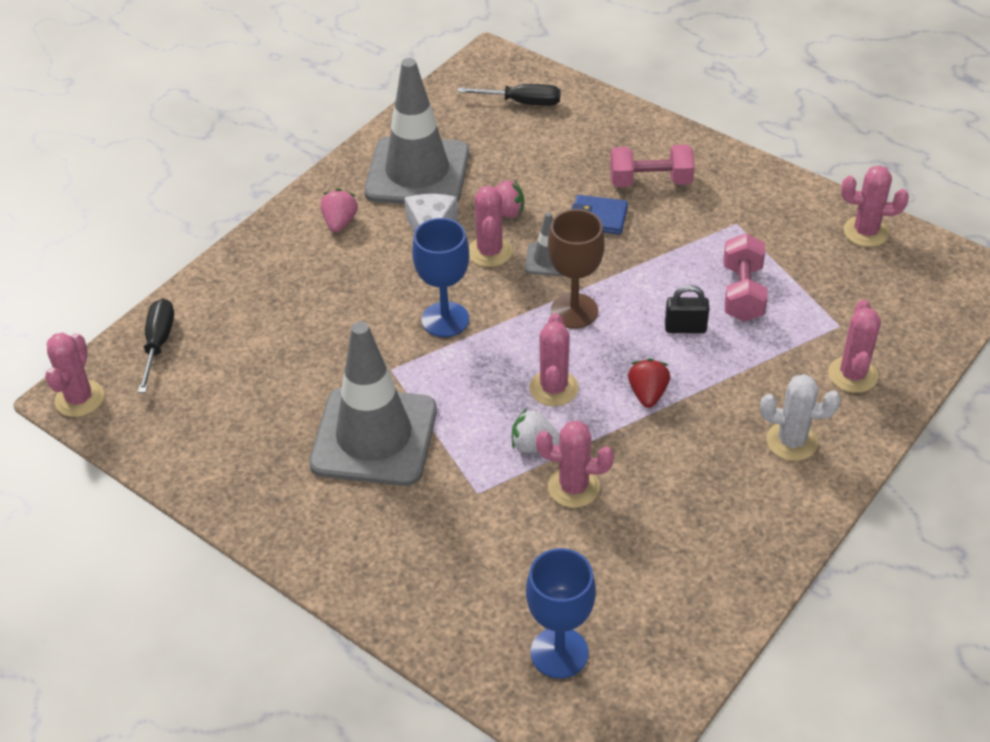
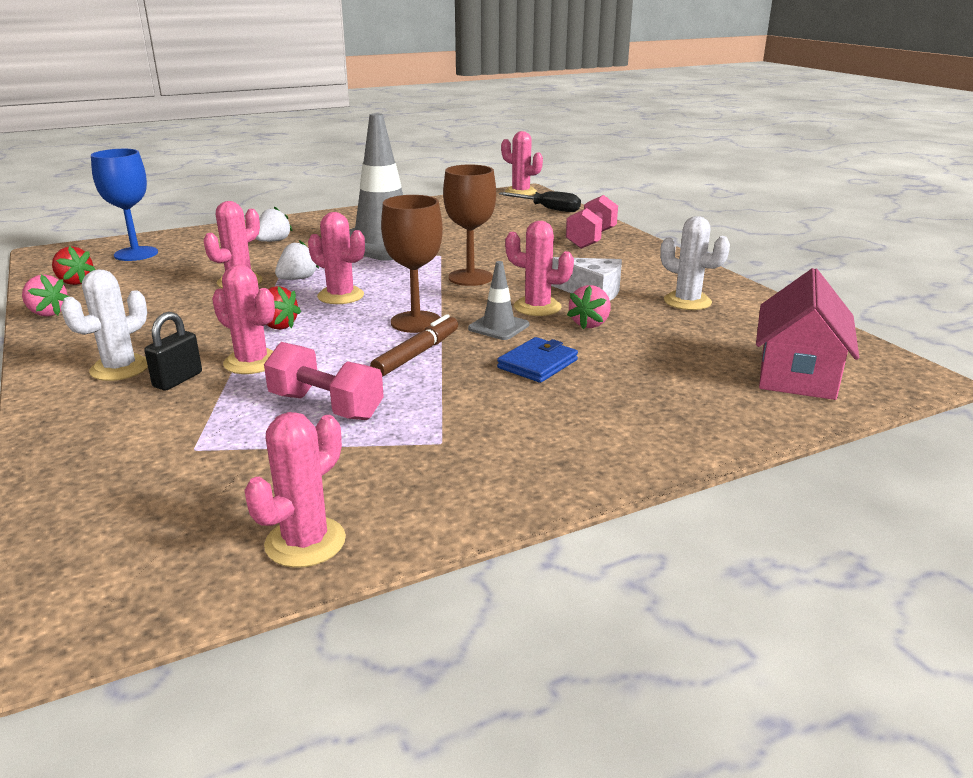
camera: 115 degrees right, 20 degrees down
pink strawberry [321,188,358,232] -> pink strawberry moved to [22,275,69,317]
grey traffic cone [364,58,469,204] -> white cactus [660,216,730,310]
blue goblet [412,218,469,337] -> brown goblet [443,164,496,286]
black screwdriver [457,84,561,106] -> pink house [756,268,859,400]
pink dumbbell [610,144,695,187] -> pink dumbbell moved to [566,195,618,249]
black padlock [665,285,709,333] -> black padlock moved to [144,312,202,391]
pink cactus [828,300,881,393] -> pink cactus moved to [212,264,275,374]
none -> red strawberry [52,246,96,285]
none -> white strawberry [256,206,292,242]
none -> brown marker [370,314,458,377]

